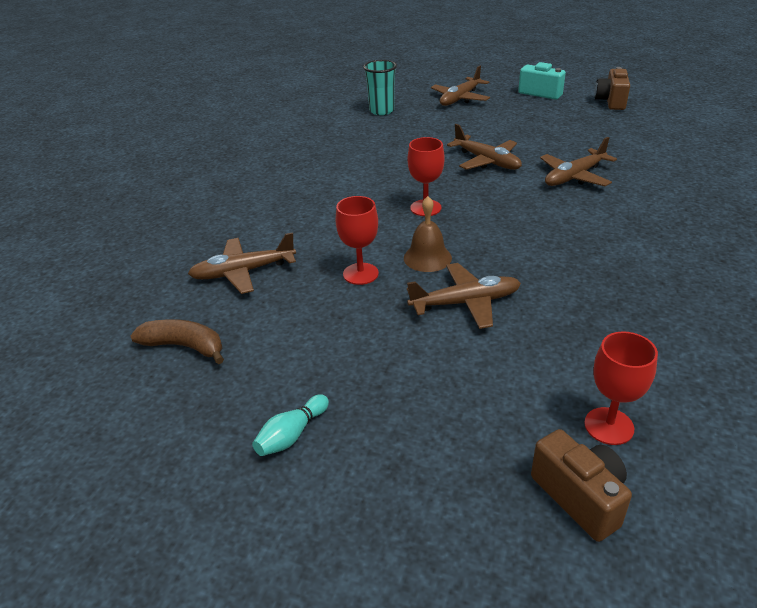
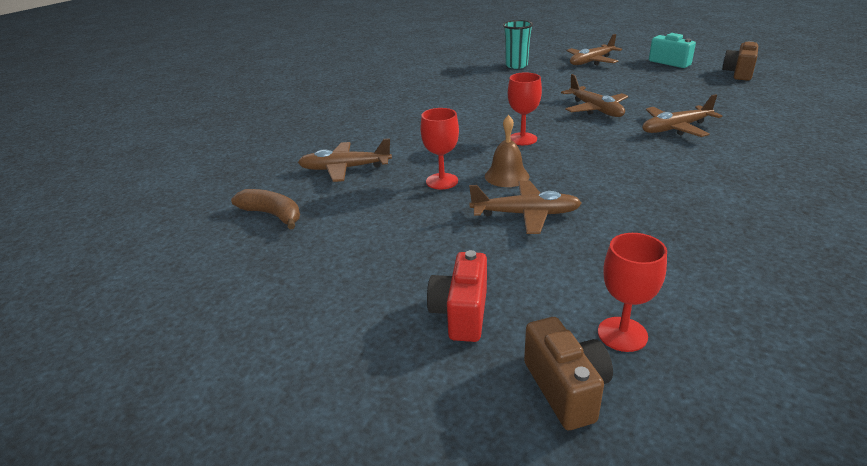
camera: 15 degrees right, 5 degrees down
turquoise bowling pin [252,394,329,456] -> none
none -> red camera [427,250,487,342]

